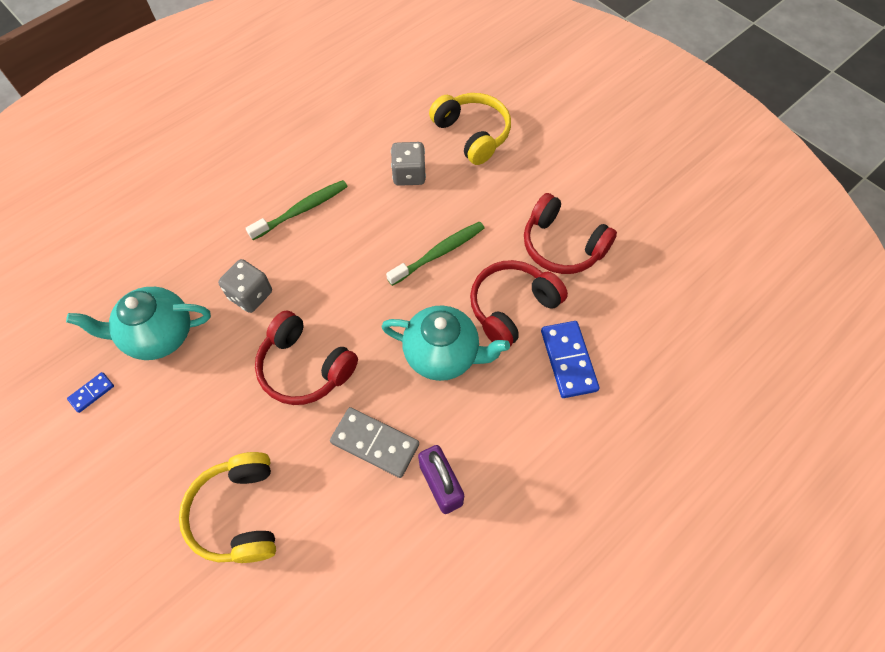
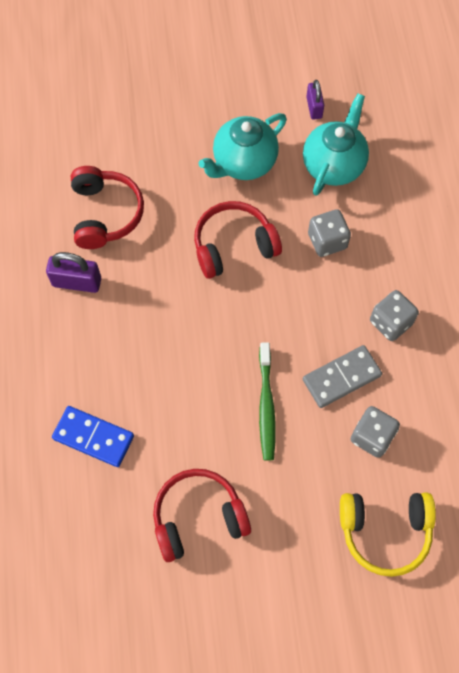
camera: 125 degrees right, 5 degrees up
blue domino [67,372,114,413] -> purple padlock [306,80,324,120]
yellow headphones [179,452,276,563] -> none
green toothbrush [246,180,348,240] -> grey dice [370,290,419,341]
grey domino [330,407,419,478] -> grey domino moved to [303,345,382,408]
turquoise teapot [381,305,510,381] -> turquoise teapot moved to [198,113,287,180]
red headphones [470,260,568,346] -> red headphones moved to [71,166,144,249]

